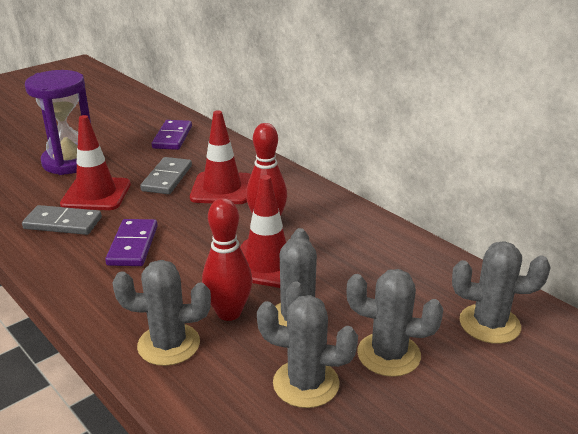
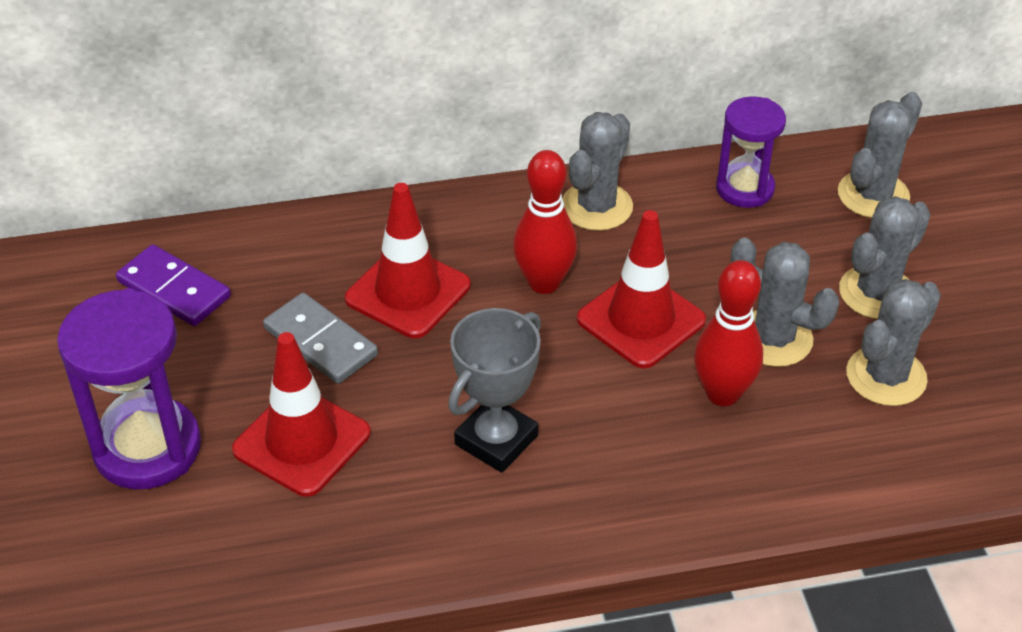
camera: 60 degrees left, 15 degrees up
grey domino [22,205,102,235] -> none
purple domino [105,219,158,266] -> grey trophy [448,308,541,473]
grey cactus [112,260,211,366] -> grey cactus moved to [562,112,633,231]
none -> purple hourglass [716,96,786,208]

